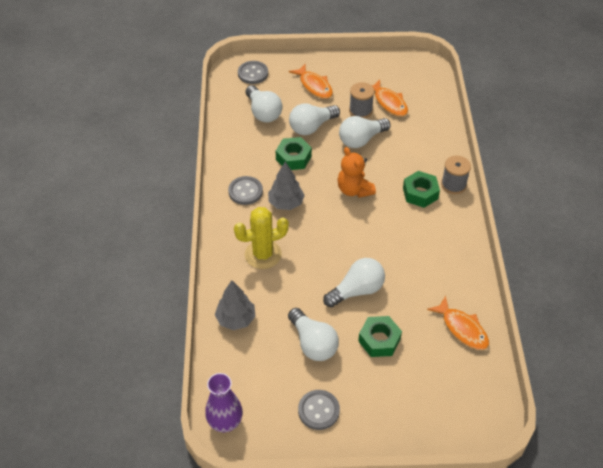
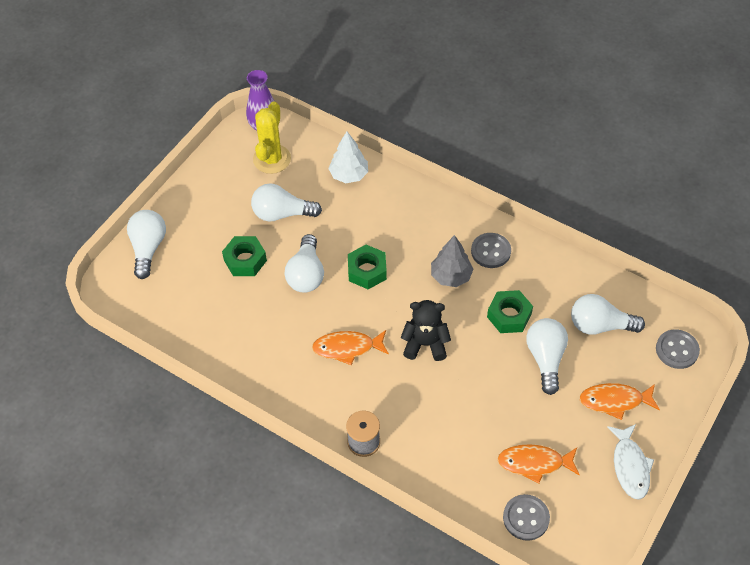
camera: 125 degrees right, 5 degrees up
grey tree [215,280,256,330] -> white tree [328,131,368,183]
yellow cactus [234,207,289,269] -> yellow cactus moved to [253,101,291,174]
grey button [298,390,340,430] -> grey button moved to [503,494,550,541]
orange teddy bear [337,147,376,198] -> black teddy bear [401,300,451,361]
white light bulb [339,116,391,148] -> white light bulb moved to [127,210,166,279]
grey spool [349,82,374,118] -> none
green nut [403,171,440,208] -> green nut moved to [348,245,387,289]
orange fish [427,296,489,350] -> orange fish moved to [312,330,389,365]
none -> white fish [607,424,654,500]

